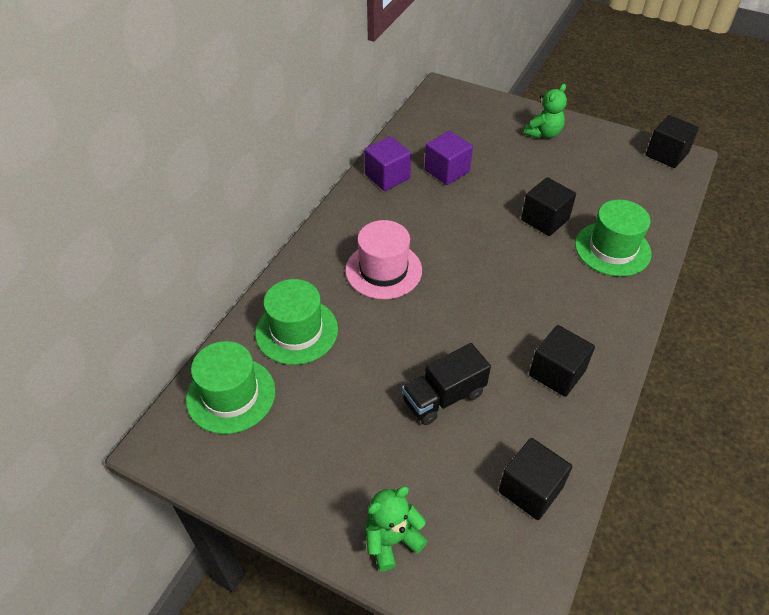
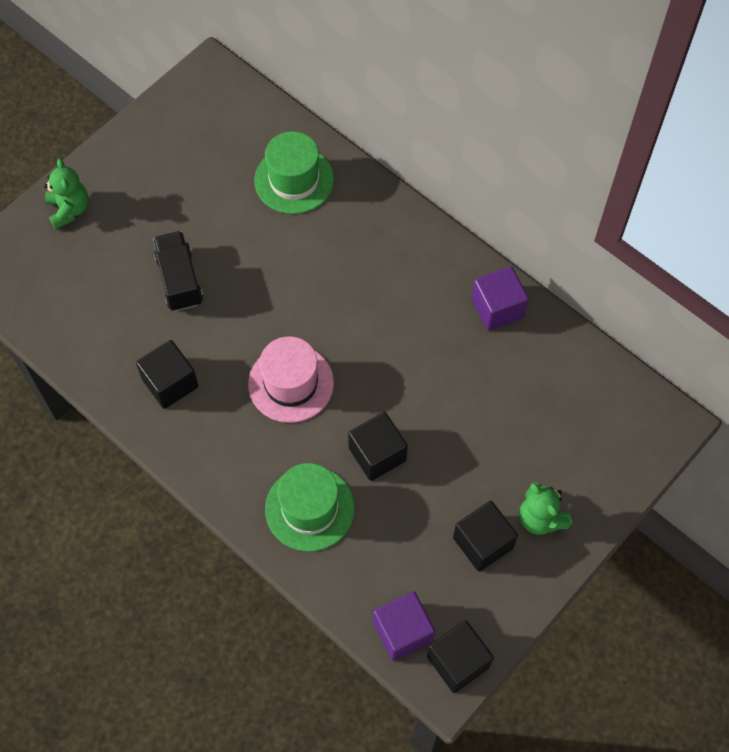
camera: 105 degrees right, 15 degrees up
green hat [186,341,276,434] -> none
pink hat [345,220,422,299] -> pink hat moved to [248,336,334,423]
purple cube [425,131,473,185] -> purple cube moved to [373,591,435,661]
black cube [499,438,572,520] -> black cube moved to [453,501,518,571]

